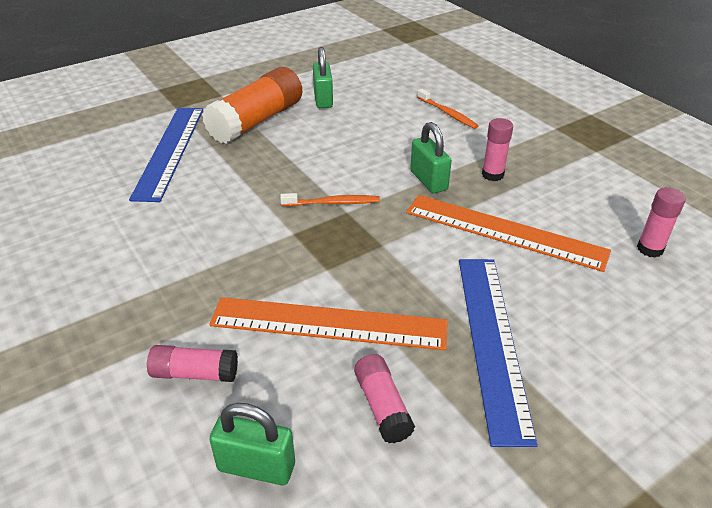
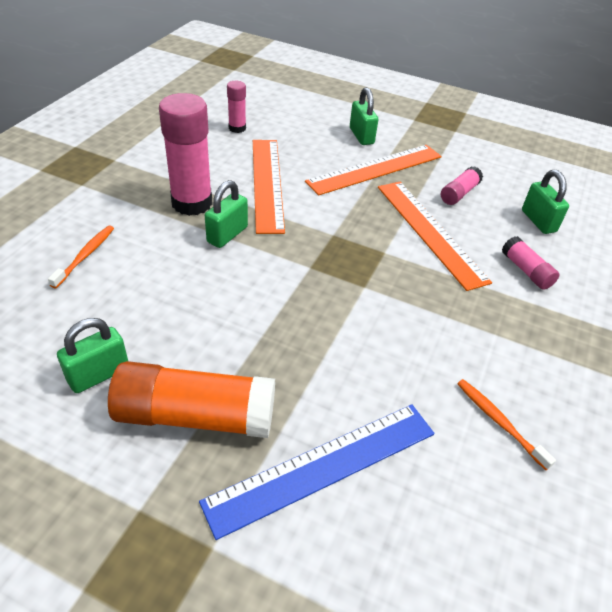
camera: 125 degrees left, 5 degrees up
orange toothbrush [280,193,380,206] -> orange toothbrush moved to [457,379,556,470]
blue ruler [459,259,538,447] -> orange ruler [305,145,442,196]
pink glue stick [482,118,513,181] -> pink glue stick [159,93,213,216], size x1.97
none -> green padlock [350,87,378,145]

